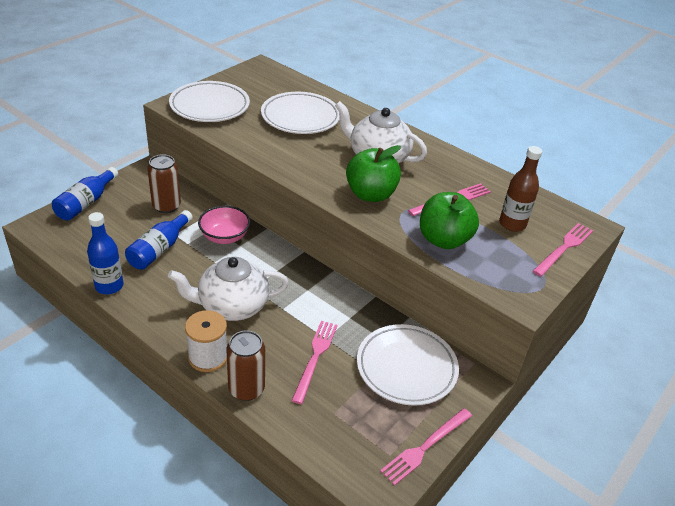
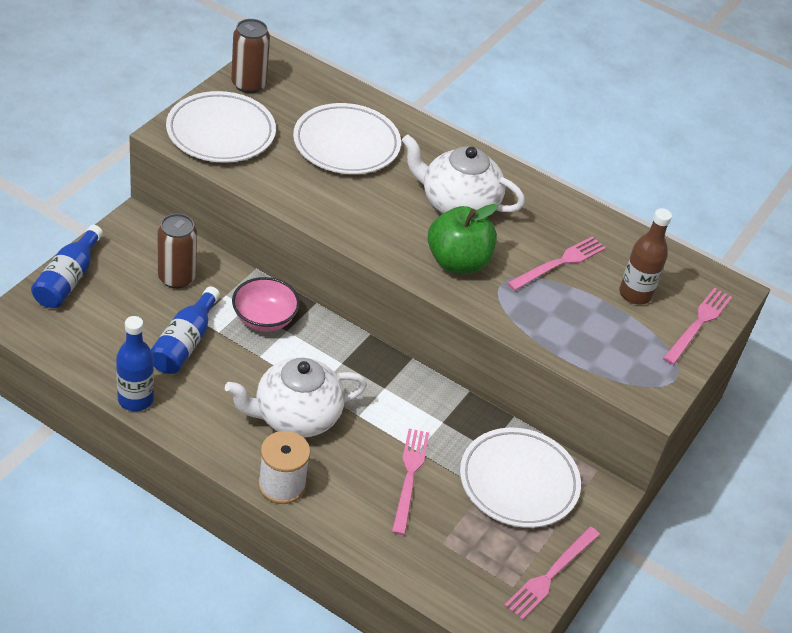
camera: 10 degrees left, 5 degrees up
brown can [226,330,265,401] -> brown can moved to [231,19,270,93]
green apple [420,192,479,249] -> none

